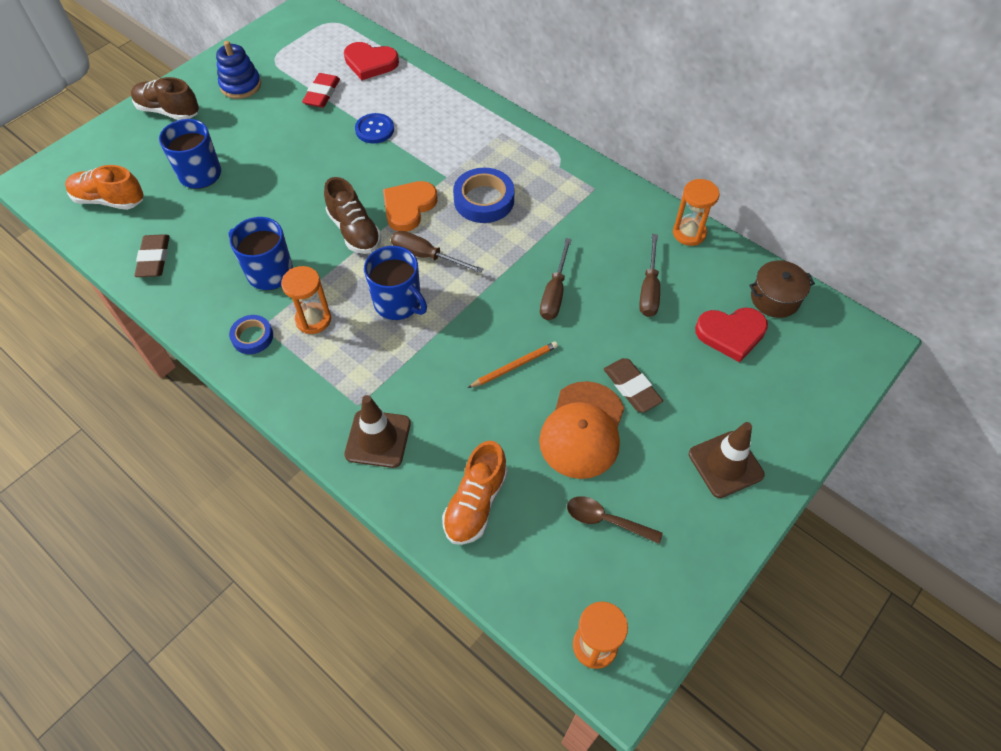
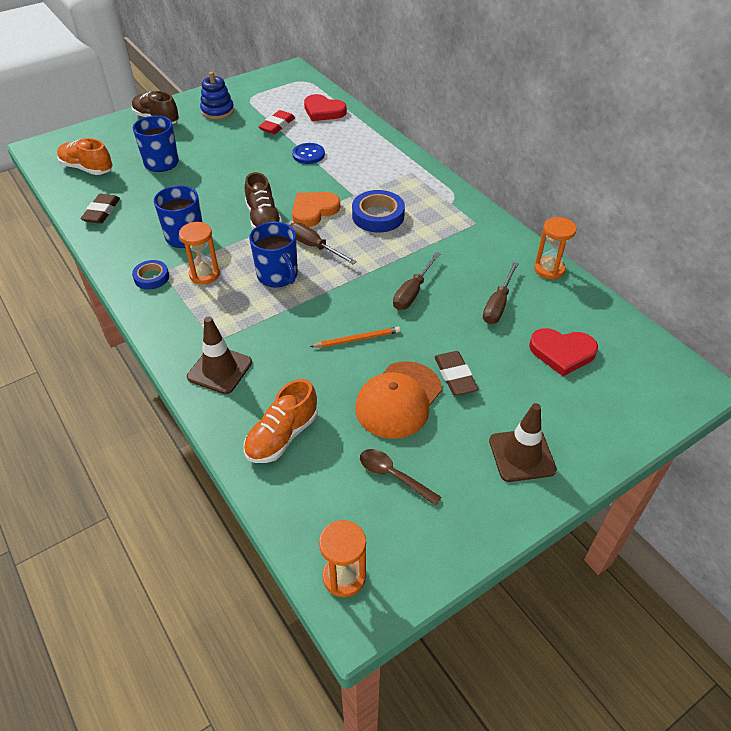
camera: 15 degrees right, 10 degrees down
brown pot [749,260,815,318] -> none

